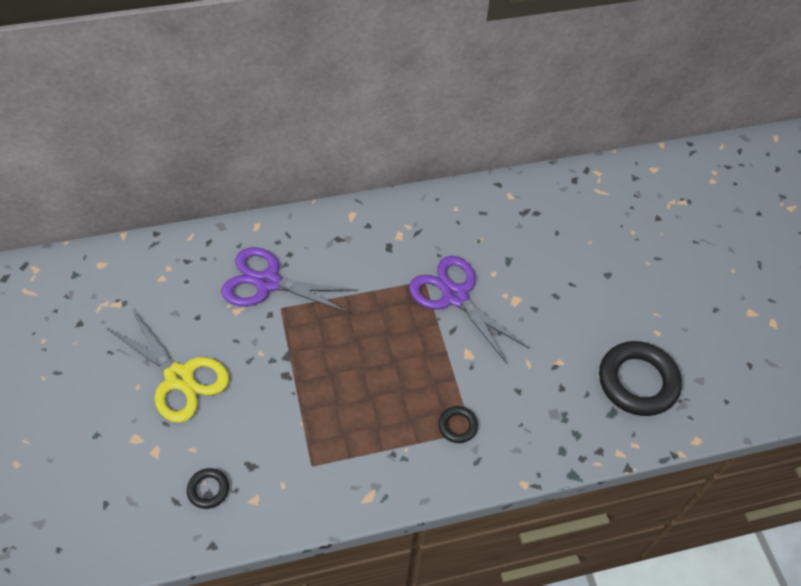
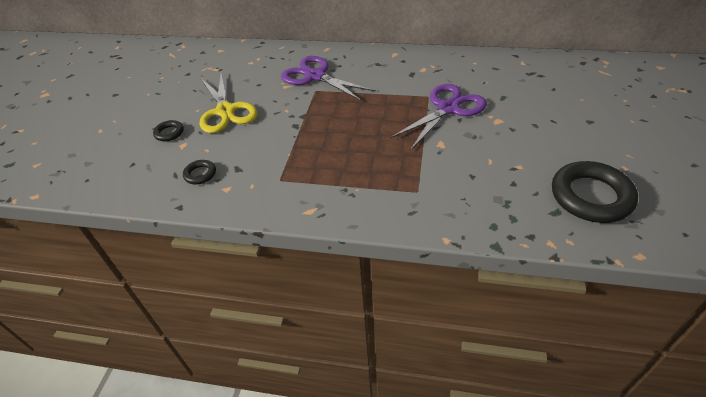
camera: 30 degrees right, 10 degrees down
purple scissors [409,256,529,365] -> purple scissors turned 60 degrees clockwise [390,84,487,151]
black ring [438,406,478,443] -> black ring moved to [153,120,184,141]

